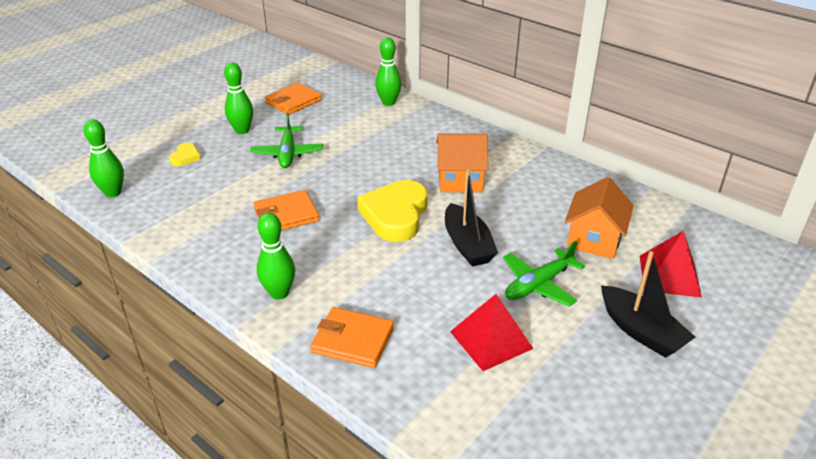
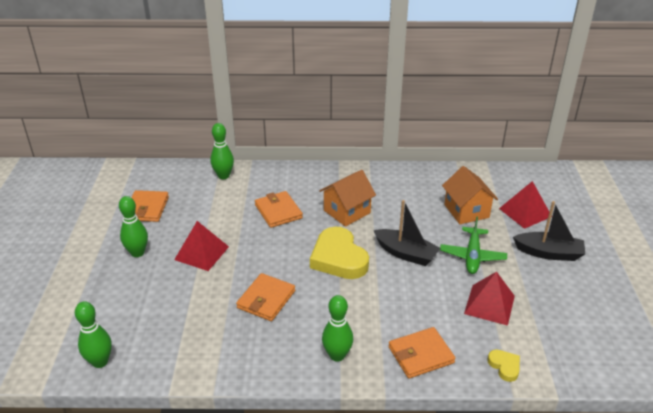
camera: 40 degrees left, 0 degrees up
yellow heart [169,143,201,166] -> yellow heart moved to [488,350,520,382]
green plane [250,113,323,168] -> red pyramid [174,221,229,271]
none -> orange wallet [255,191,303,228]

